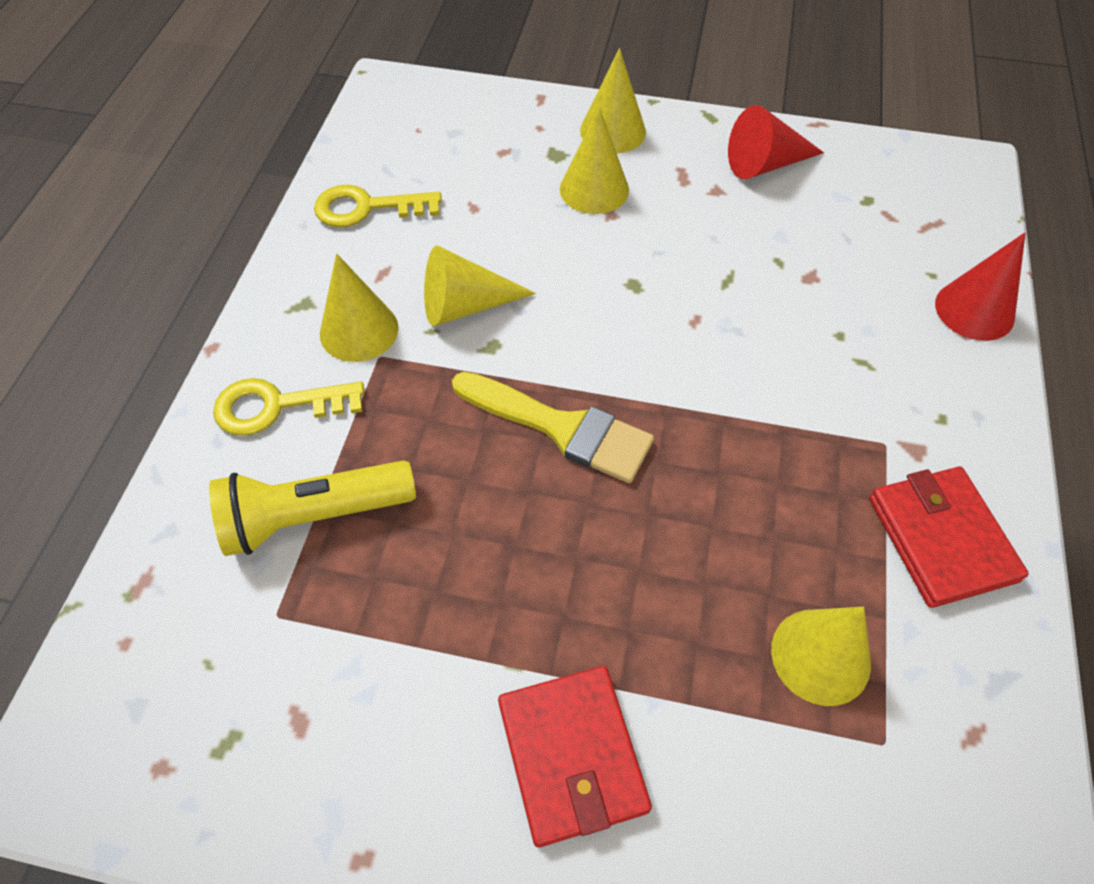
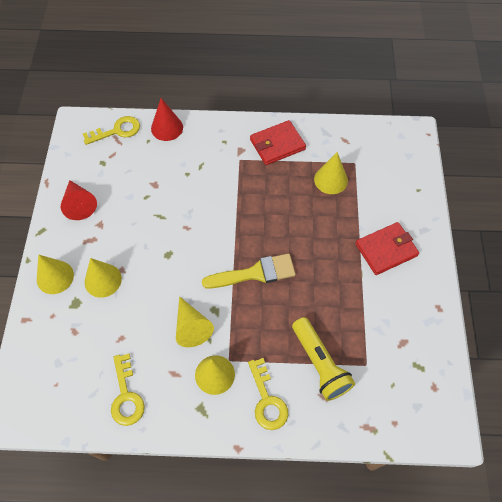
camera: 100 degrees left, 5 degrees up
yellow brush [452,372,654,483] -> yellow brush turned 60 degrees clockwise [202,254,296,289]
none -> yellow key [83,116,140,145]

